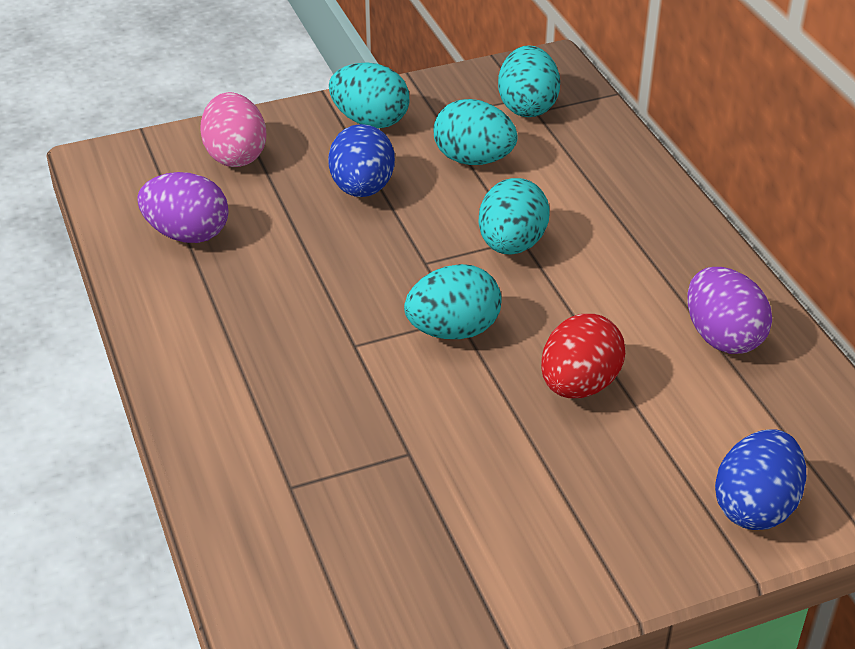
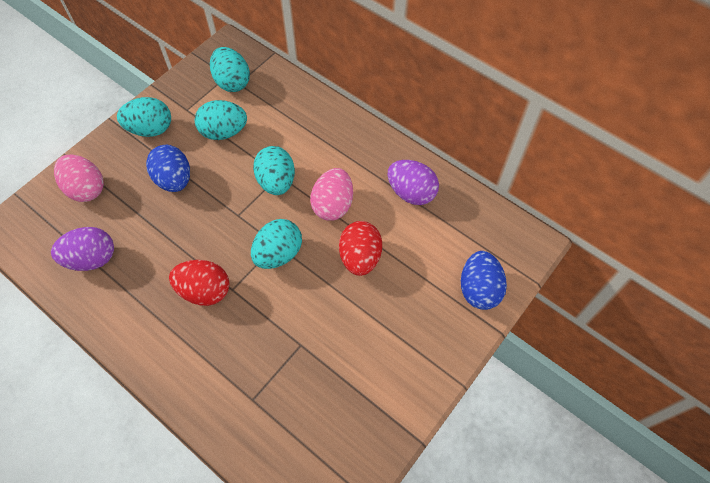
camera: 30 degrees left, 20 degrees up
none -> red egg [169,260,230,306]
none -> pink egg [310,168,353,221]

